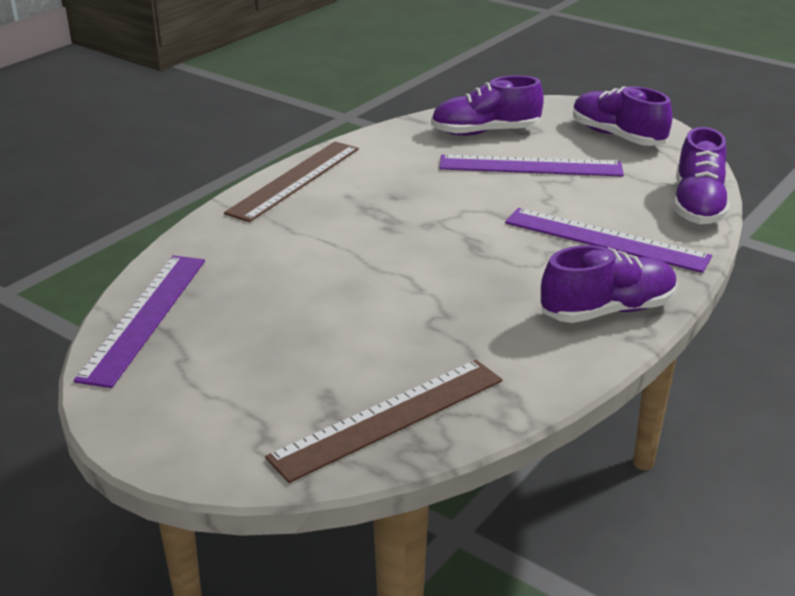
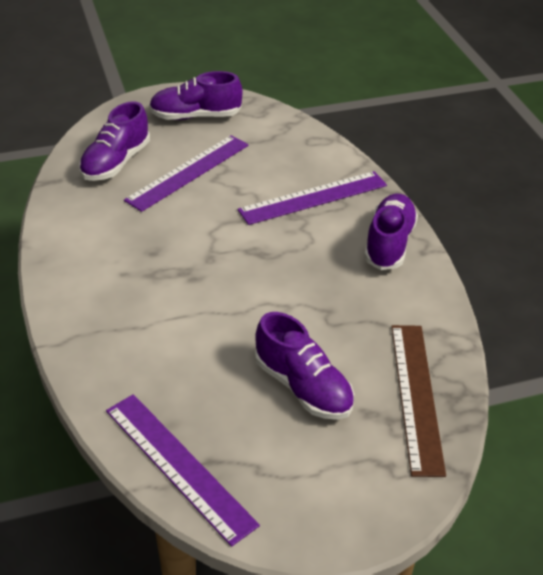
camera: 55 degrees left, 10 degrees up
brown ruler [224,141,359,222] -> none
purple shoe [674,127,730,224] -> purple shoe moved to [255,312,354,420]

